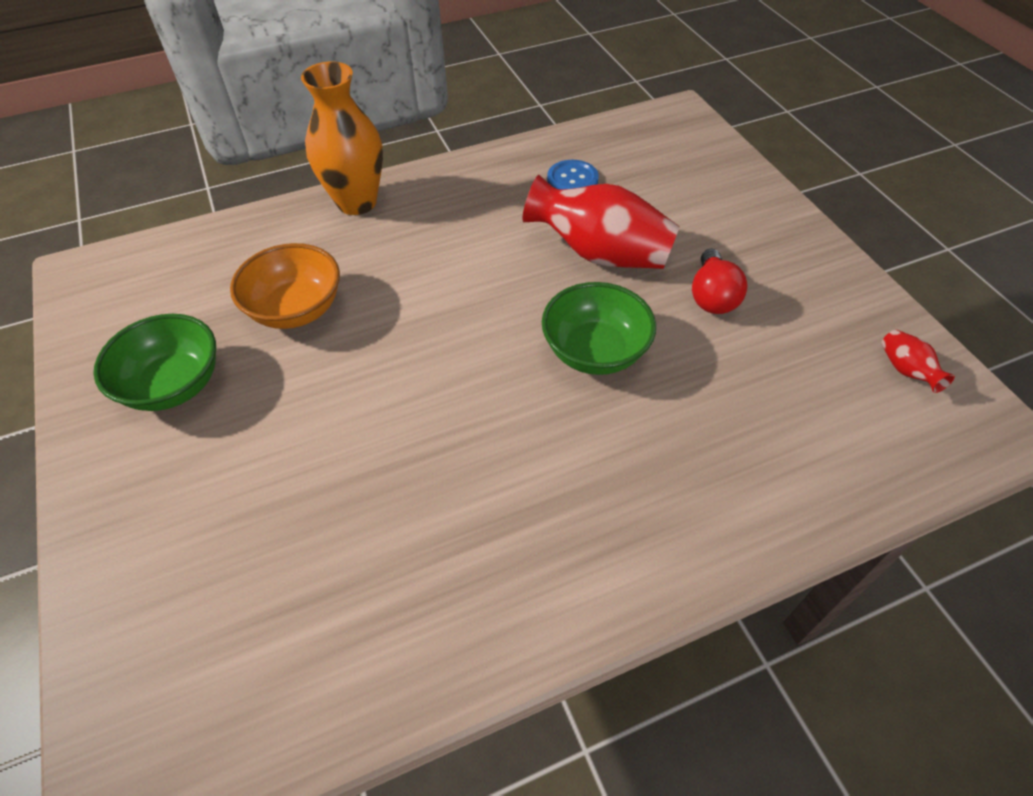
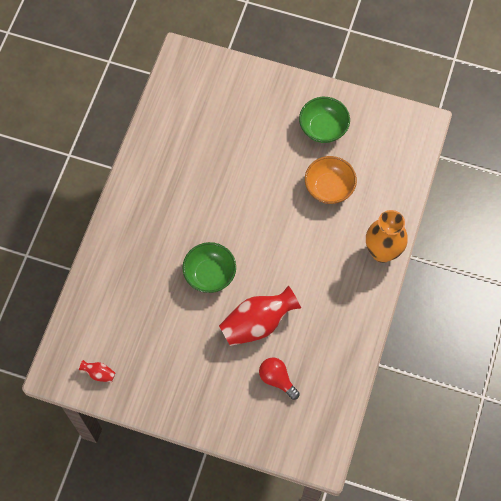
camera: 130 degrees right, 15 degrees up
blue button [547,160,599,190] -> none
red light bulb [692,249,748,314] -> red light bulb moved to [259,358,300,400]

